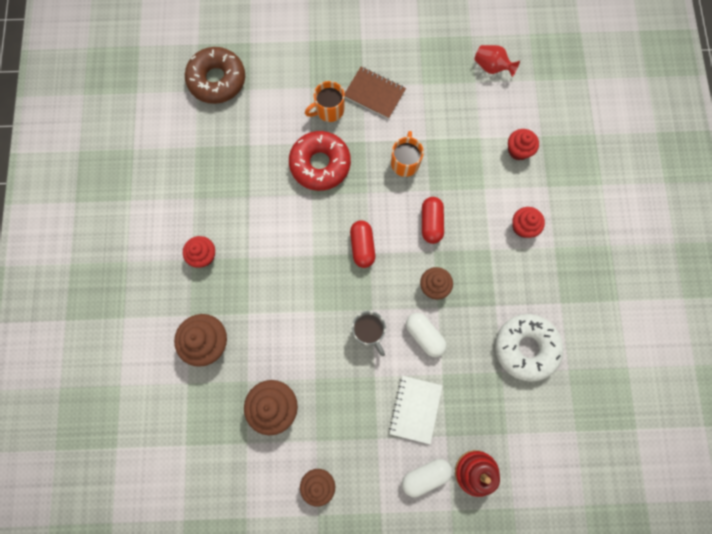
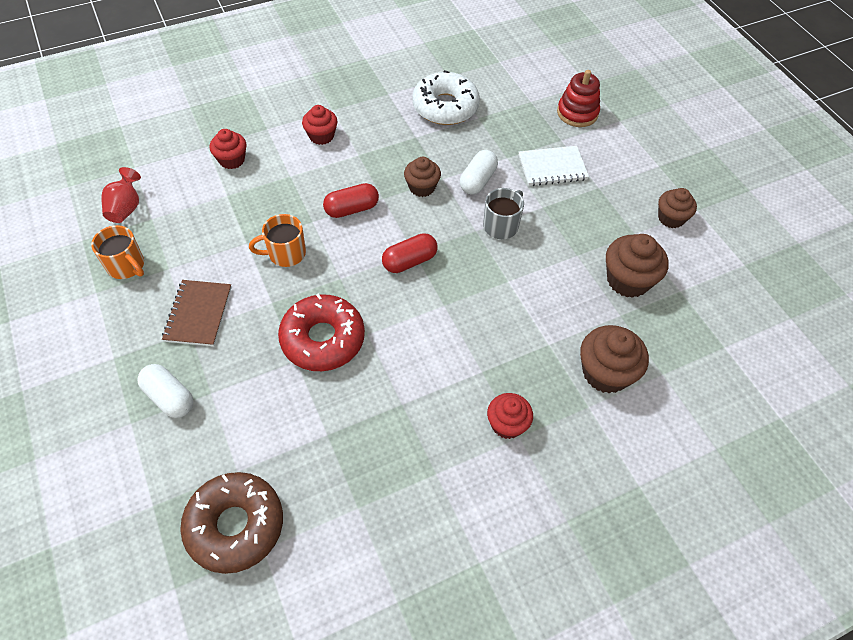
camera: 115 degrees left, 20 degrees down
orange mug [305,81,345,122] -> orange mug moved to [91,225,144,279]
white capsule [402,459,452,497] -> white capsule moved to [137,364,194,418]

